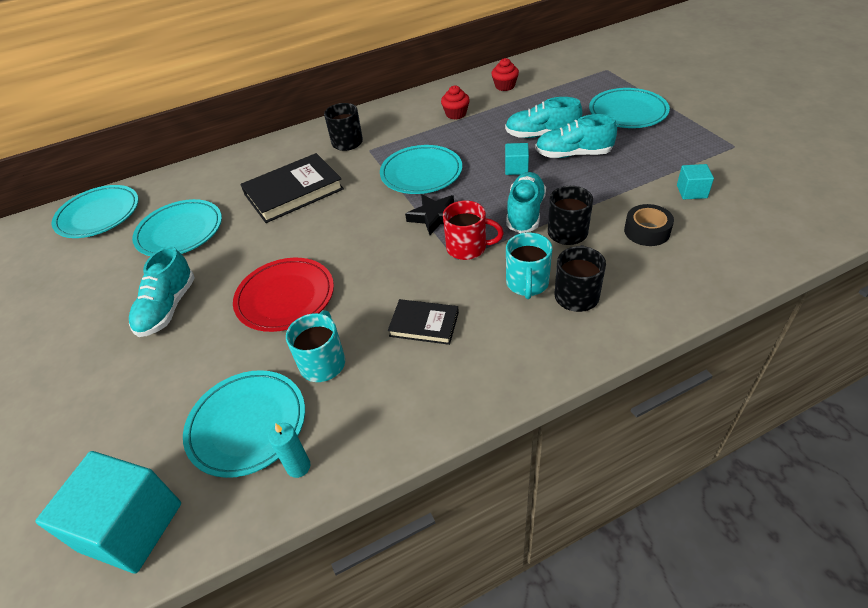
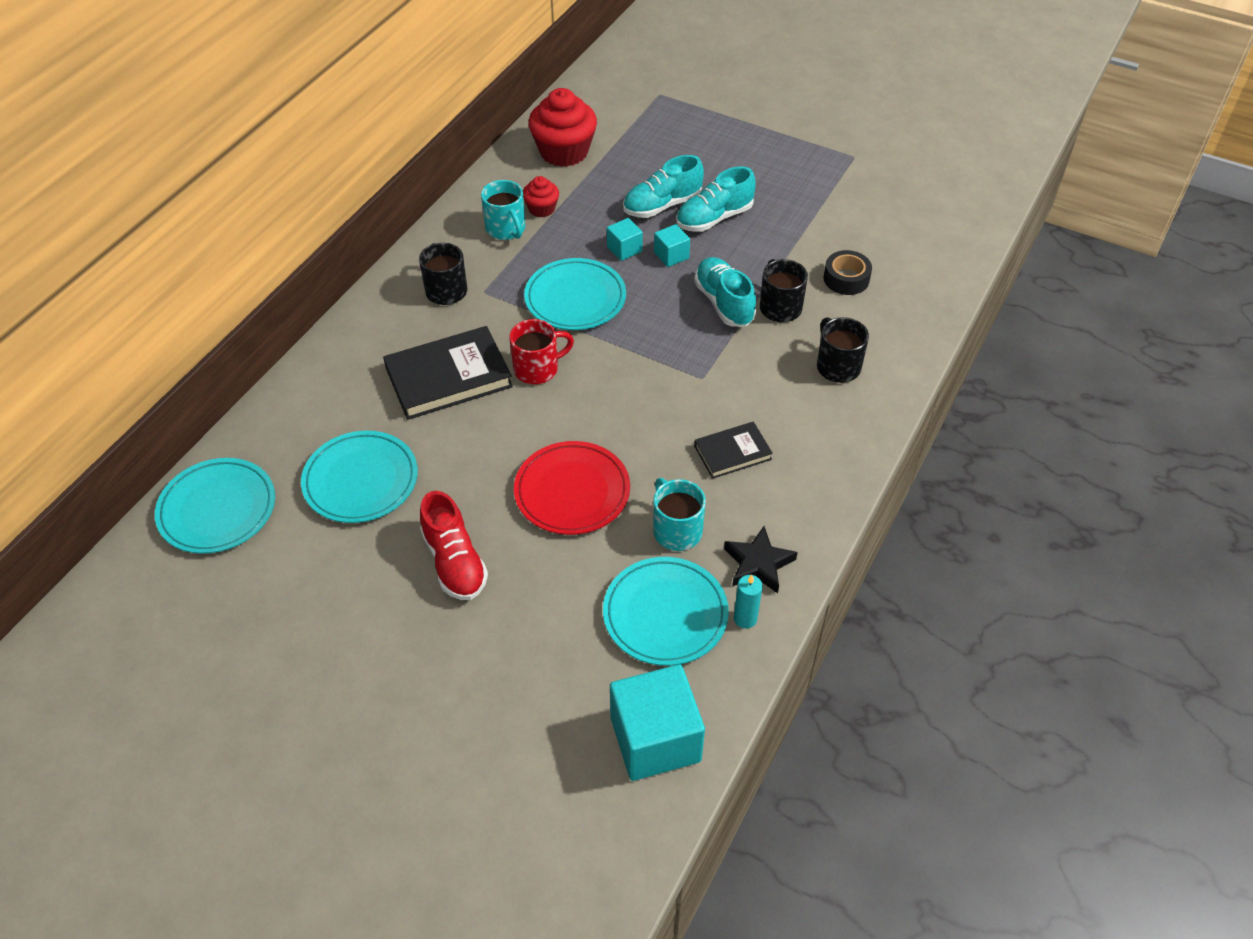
camera: 40 degrees left, 5 degrees up
turquoise shoe [129,246,195,337] -> red shoe [420,491,488,600]
black book [240,153,344,223] -> black book turned 45 degrees clockwise [383,326,513,420]
black star [405,194,454,235] -> black star moved to [724,526,798,593]
red mug [443,201,504,260] -> red mug moved to [509,319,574,384]
red cupcake [491,58,519,91] -> red cupcake [528,88,597,167], size x1.92
turquoise mug [506,232,553,299] -> turquoise mug moved to [481,180,525,240]
turquoise plate [589,88,670,128] -> none
turquoise cube [677,164,714,199] -> turquoise cube moved to [607,218,643,261]

